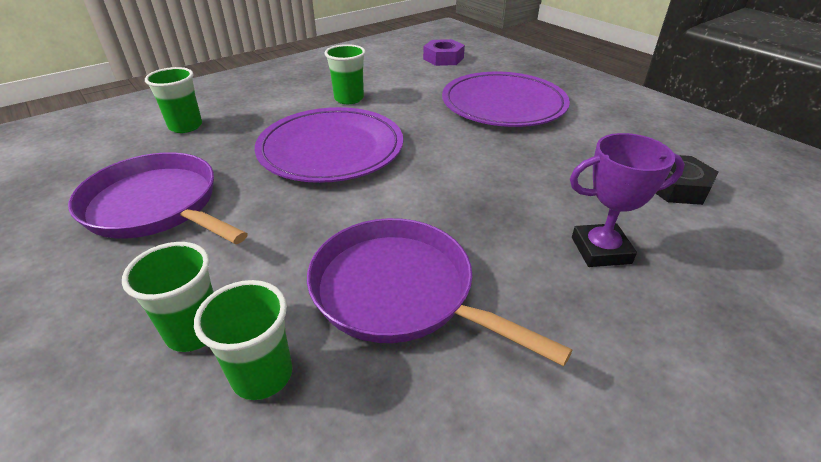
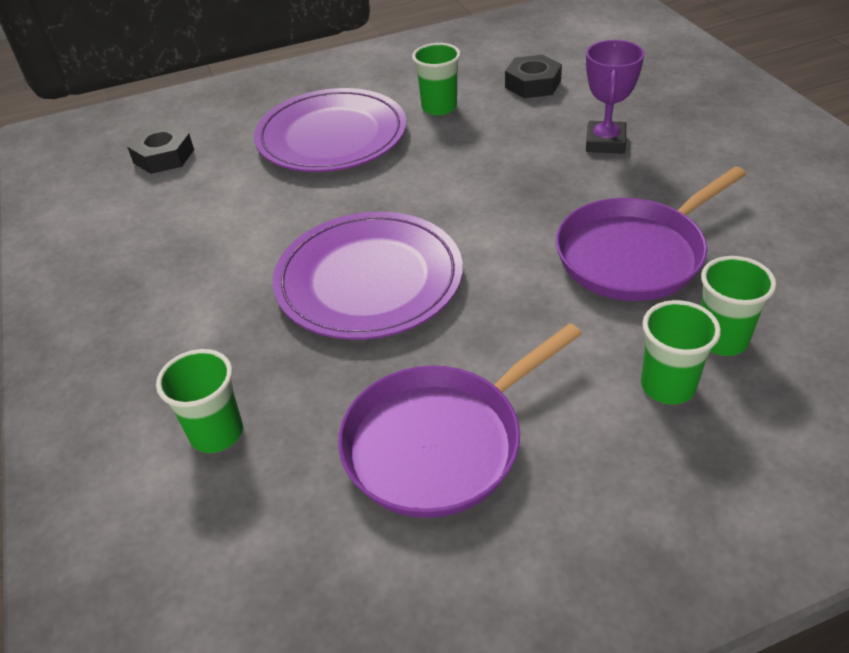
camera: 70 degrees left, 5 degrees up
green cup [325,44,366,104] -> green cup moved to [412,43,461,116]
purple nut [423,39,465,66] -> black nut [127,124,194,174]

